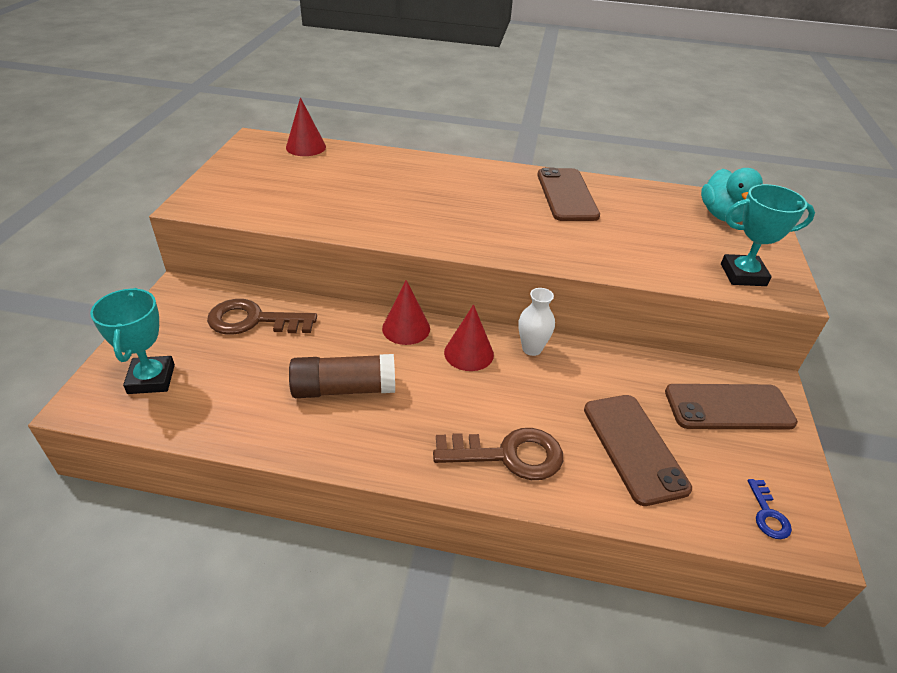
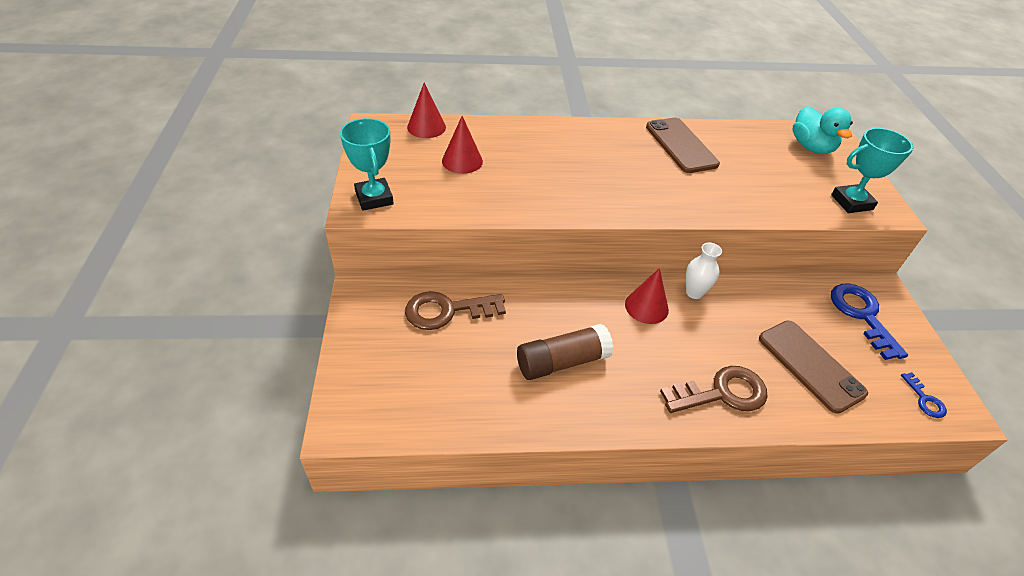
camera: 15 degrees left, 5 degrees up
turquoise trophy [90,288,175,394] -> turquoise trophy moved to [340,118,394,211]
red cone [382,280,430,345] -> red cone moved to [442,116,483,174]
brown phone [665,384,798,430] -> blue key [831,283,908,360]

